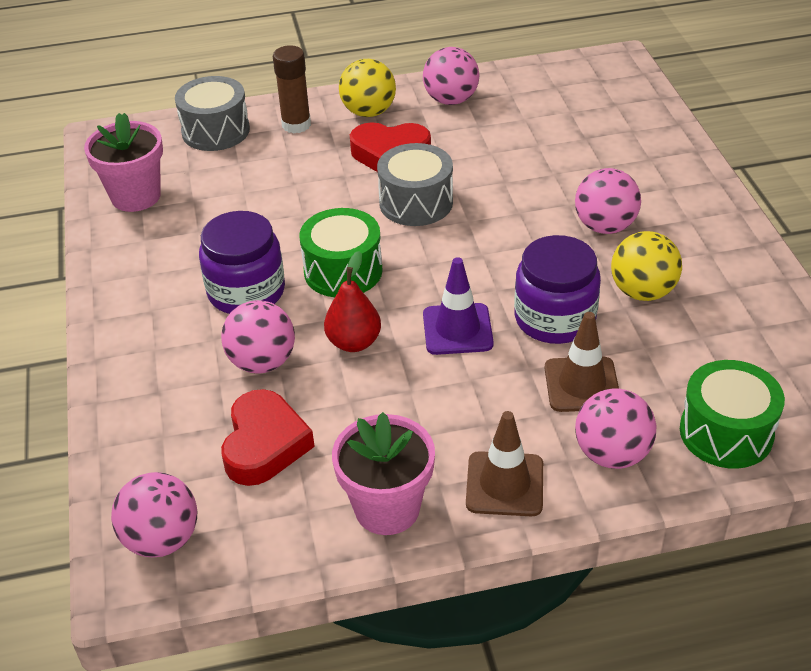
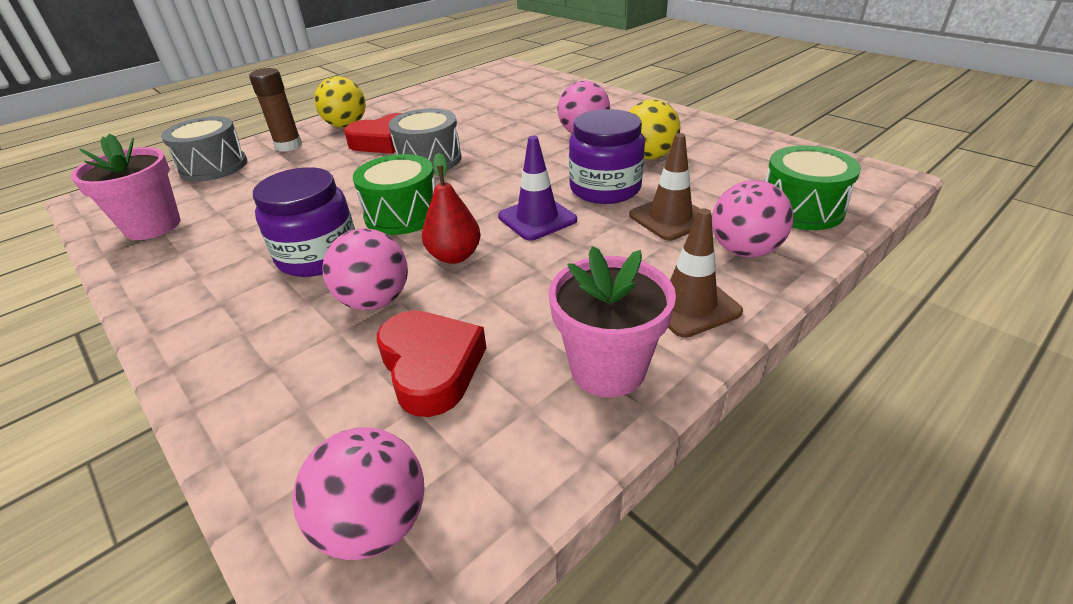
camera: 30 degrees left, 5 degrees down
pink ball [423,47,480,105] -> none

